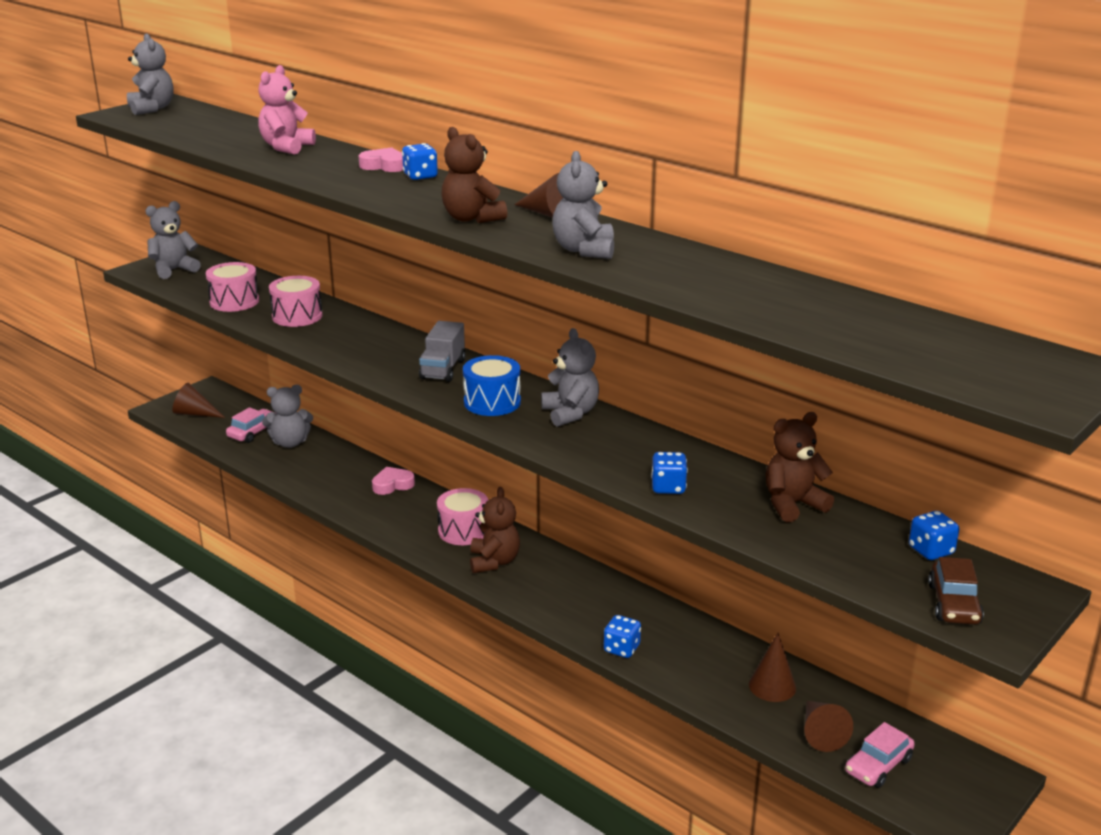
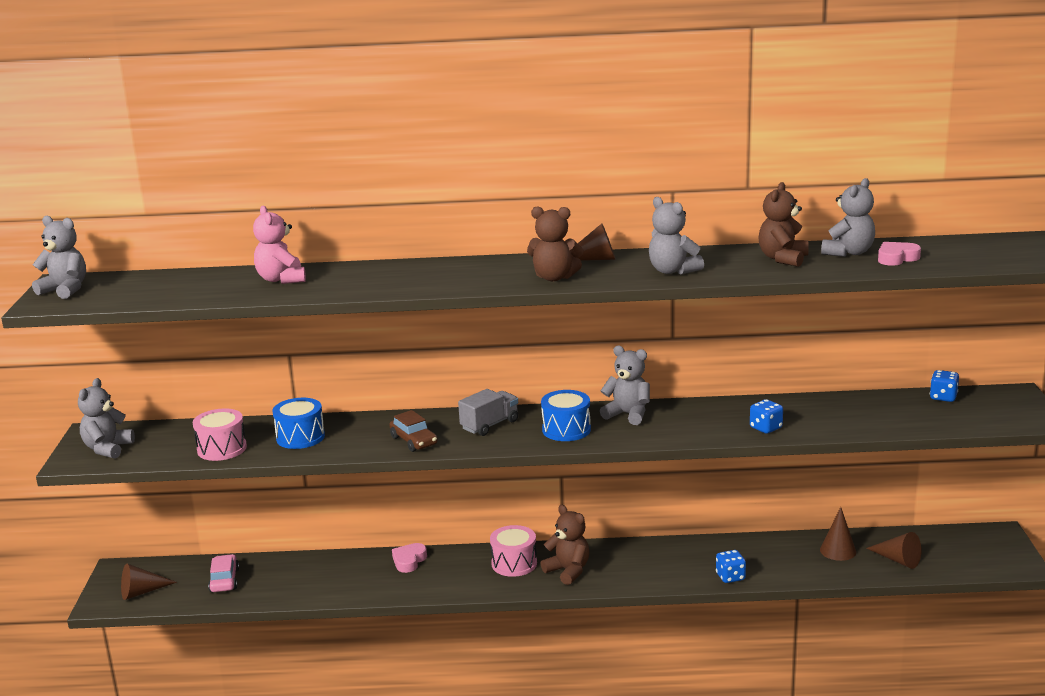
camera: 40 degrees left, 5 degrees down
grey teddy bear [262,385,313,448] -> grey teddy bear moved to [821,178,875,257]
pink drum [269,276,323,327] -> blue drum [273,398,325,449]
pink heart [358,147,403,172] -> pink heart moved to [878,242,921,266]
blue dice [402,143,438,180] -> none
grey truck [419,321,466,382] -> grey truck turned 105 degrees counterclockwise [458,389,518,436]
brown teddy bear [766,412,834,522] -> brown teddy bear moved to [758,182,809,267]
pink car [845,722,915,788] -> none
brown car [928,557,984,624] -> brown car moved to [389,410,438,452]

